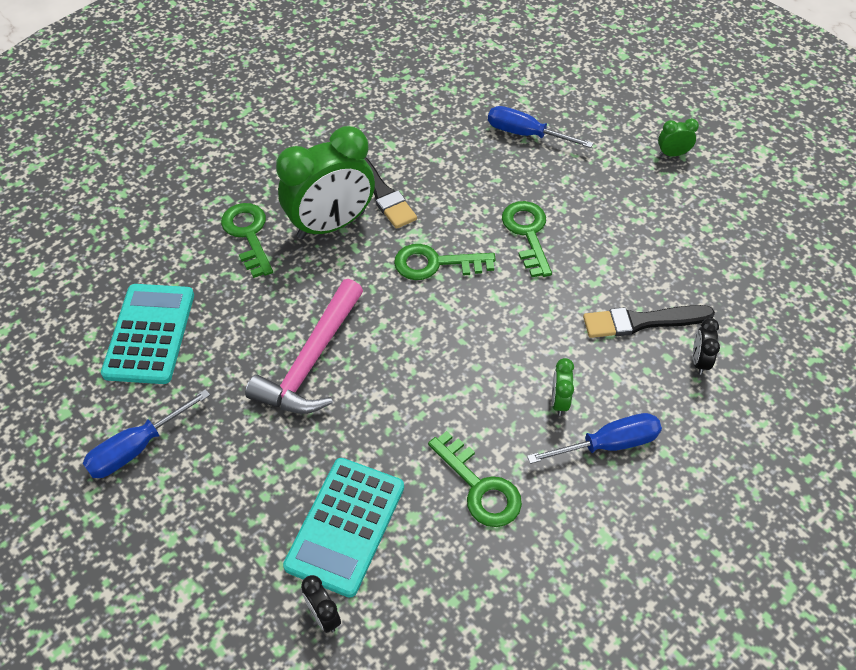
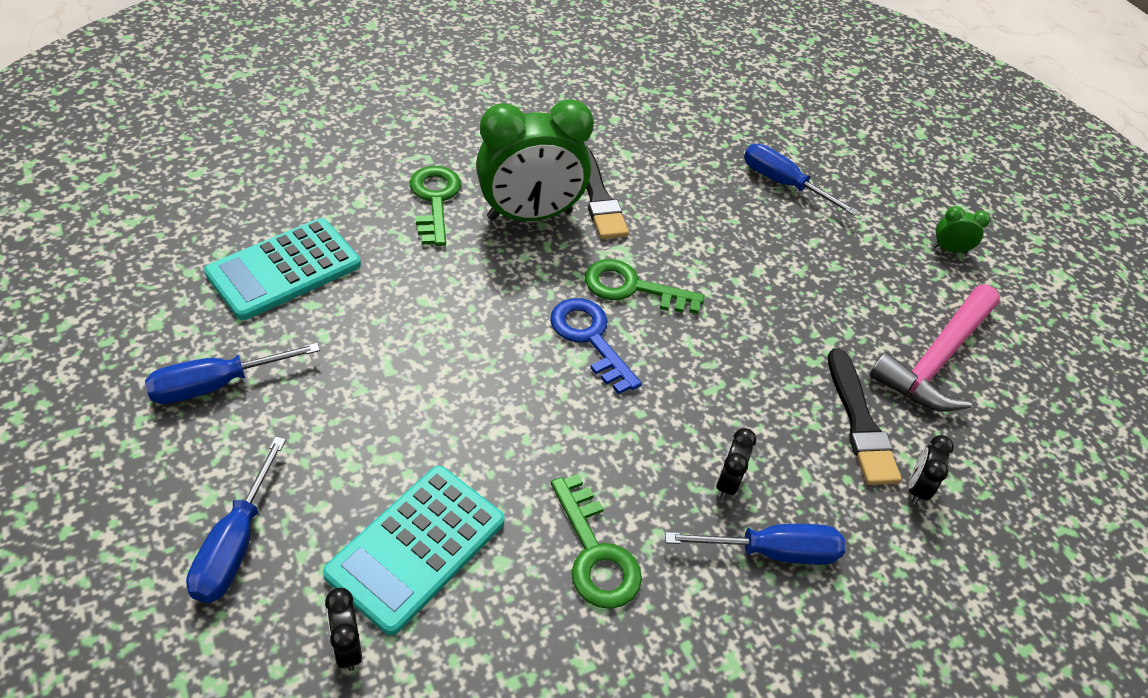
camera: 10 degrees right, 5 degrees down
turquoise calculator [101,284,194,384] -> turquoise calculator turned 150 degrees counterclockwise [204,218,361,320]
pink hammer [245,279,363,414] -> pink hammer moved to [869,284,1000,412]
green key [502,201,552,277] -> none
green clock [552,358,574,416] -> black clock [716,428,756,500]
black brush [583,305,715,338] -> black brush turned 105 degrees counterclockwise [828,348,902,485]
none -> blue screwdriver [186,436,286,603]
none -> blue key [550,298,642,395]

